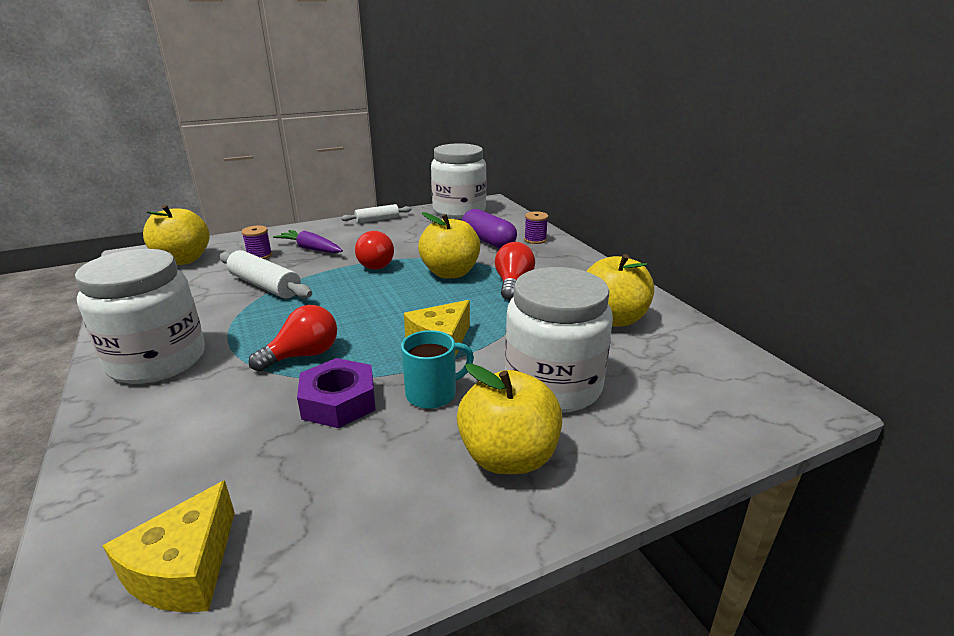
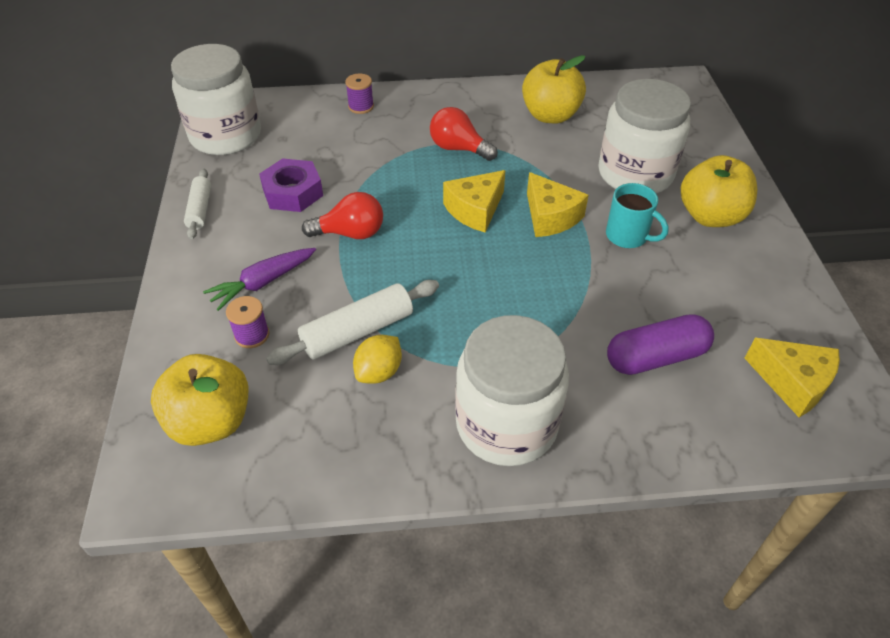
camera: 70 degrees left, 20 degrees up
red light bulb [249,305,337,372] -> none
purple nut [297,358,376,428] -> purple nut moved to [259,158,323,212]
turquoise mug [401,330,474,409] -> turquoise mug turned 135 degrees clockwise [606,183,669,248]
yellow apple [418,212,480,279] -> none
purple capsule [462,209,517,248] -> purple capsule moved to [607,314,714,375]
none -> yellow lemon [353,335,402,384]
none -> yellow cheese [443,170,505,233]

